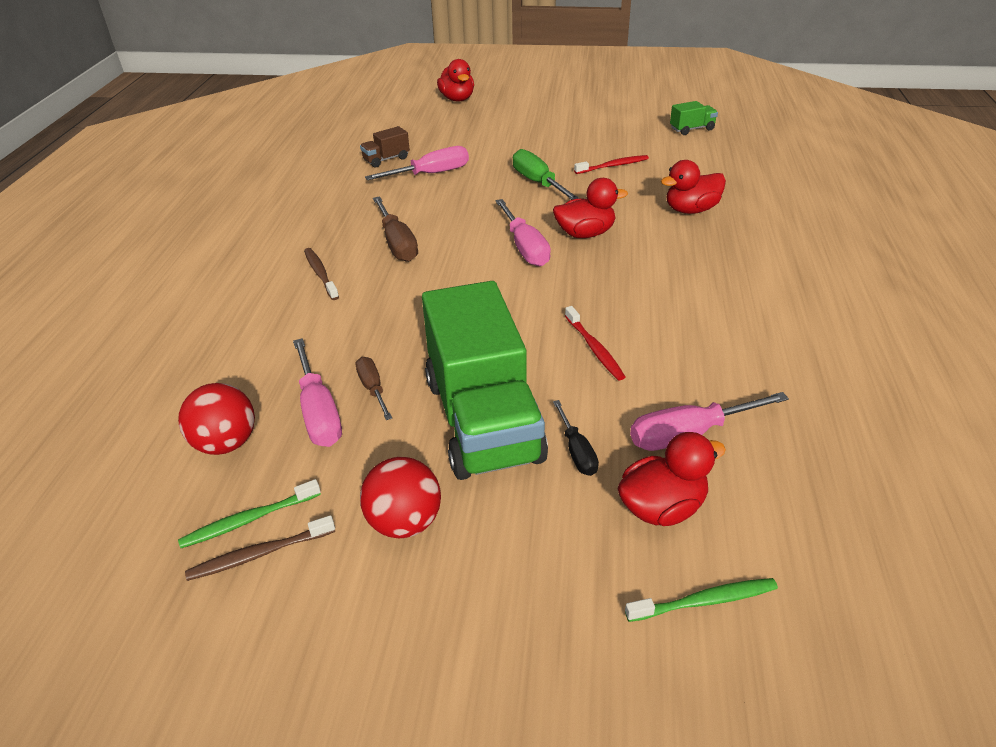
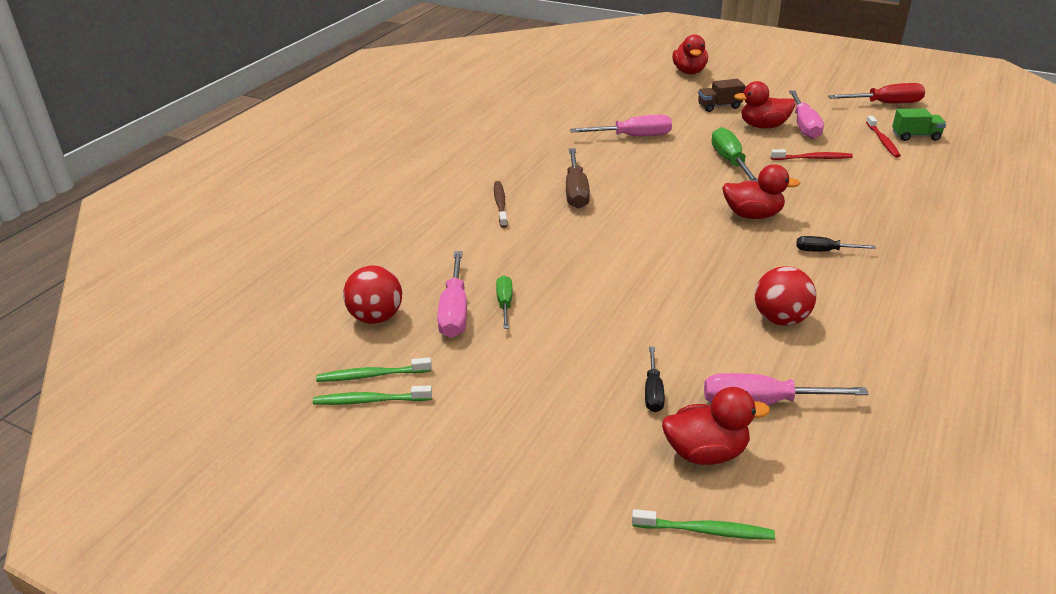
camera: 20 degrees right, 5 degrees down
brown toothbrush [185,515,335,581] -> green toothbrush [313,385,432,405]
brown screwdriver [356,357,392,420] -> green screwdriver [496,275,513,329]
brown truck [360,126,410,167] -> brown truck moved to [698,79,745,112]
red ball [360,457,441,538] -> red ball moved to [755,266,816,326]
green truck [422,281,548,480] -> none
pink screwdriver [495,199,551,267] -> pink screwdriver moved to [789,91,824,139]
red toothbrush [565,306,625,380] -> red toothbrush moved to [866,116,901,158]
red duck [661,160,726,214] -> red duck moved to [734,81,795,129]
none -> black screwdriver [796,236,876,252]
none -> red screwdriver [828,83,925,104]

